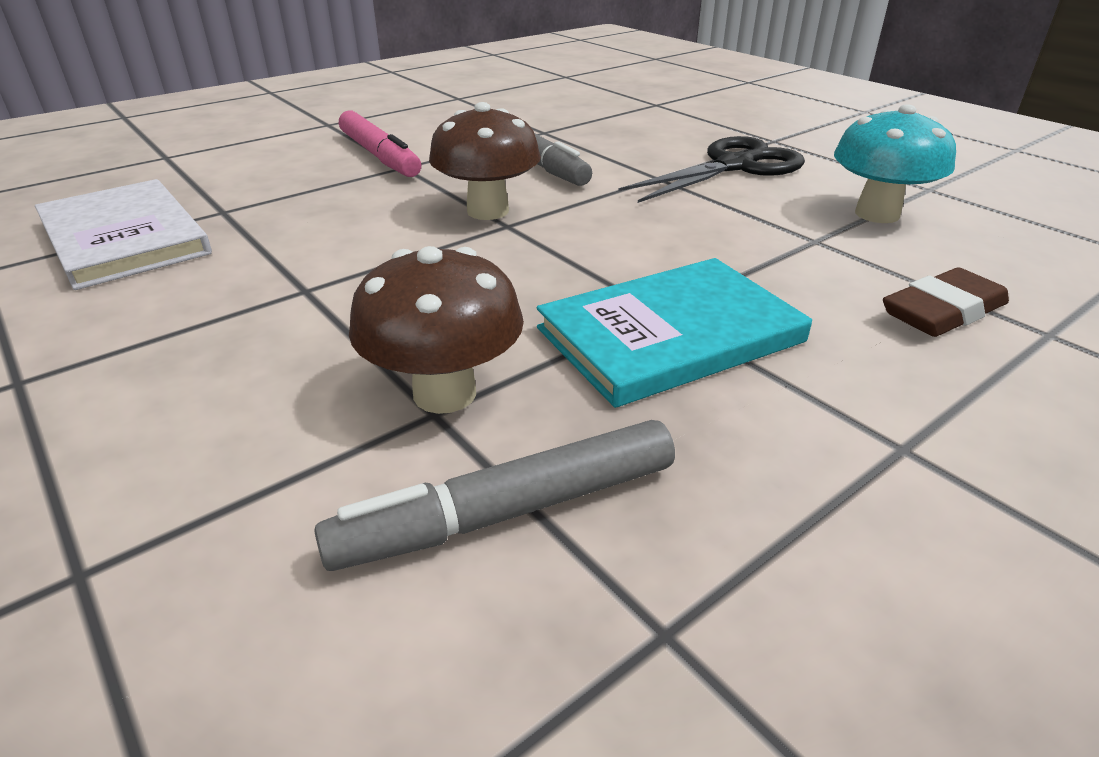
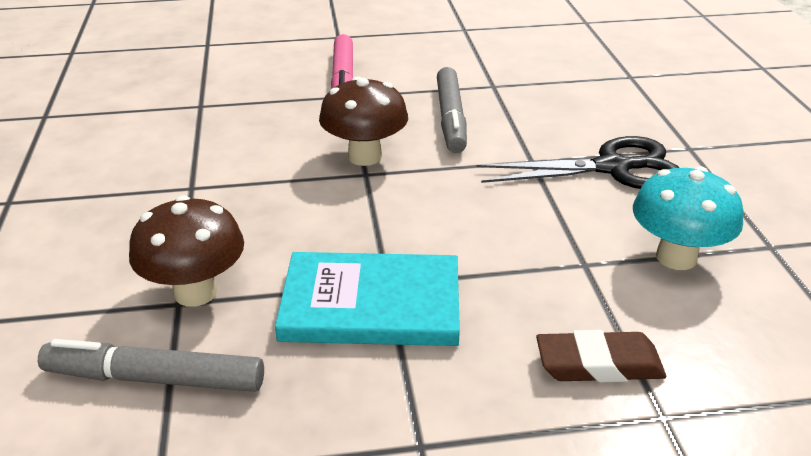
camera: 30 degrees right, 0 degrees up
white book [35,179,212,290] -> none

